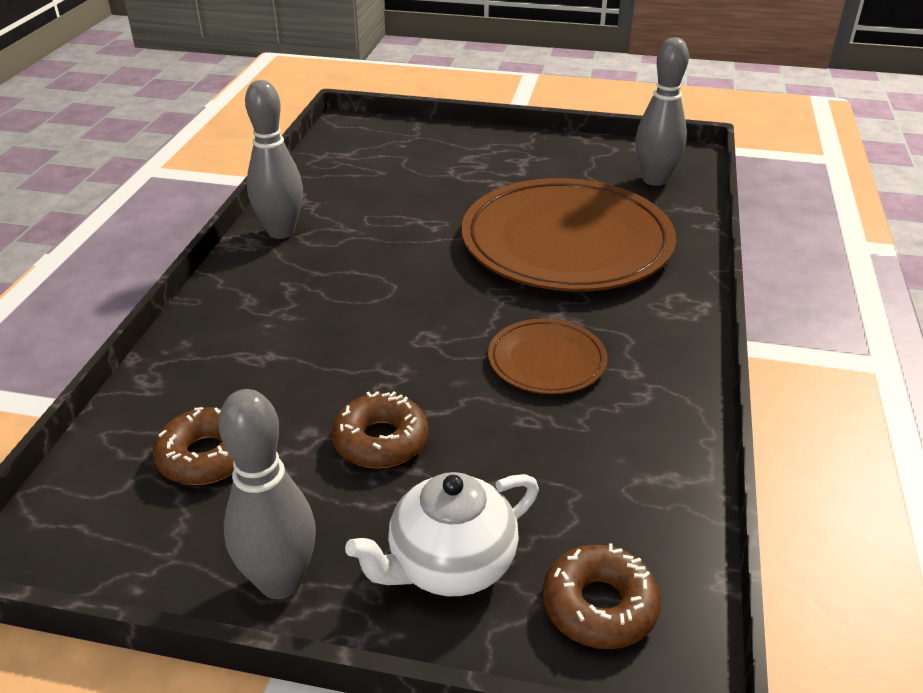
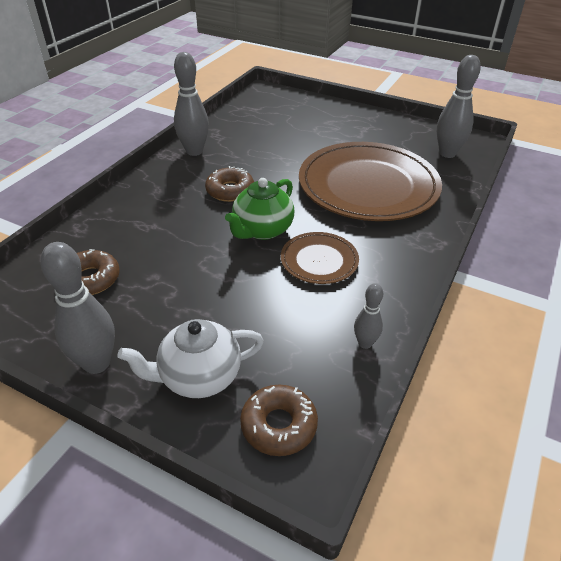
camera: 15 degrees right, 5 degrees up
brown donut [331,391,428,468] -> brown donut moved to [205,166,254,202]
none -> green teapot [225,178,294,240]
none -> grey bowling pin [354,283,383,349]

